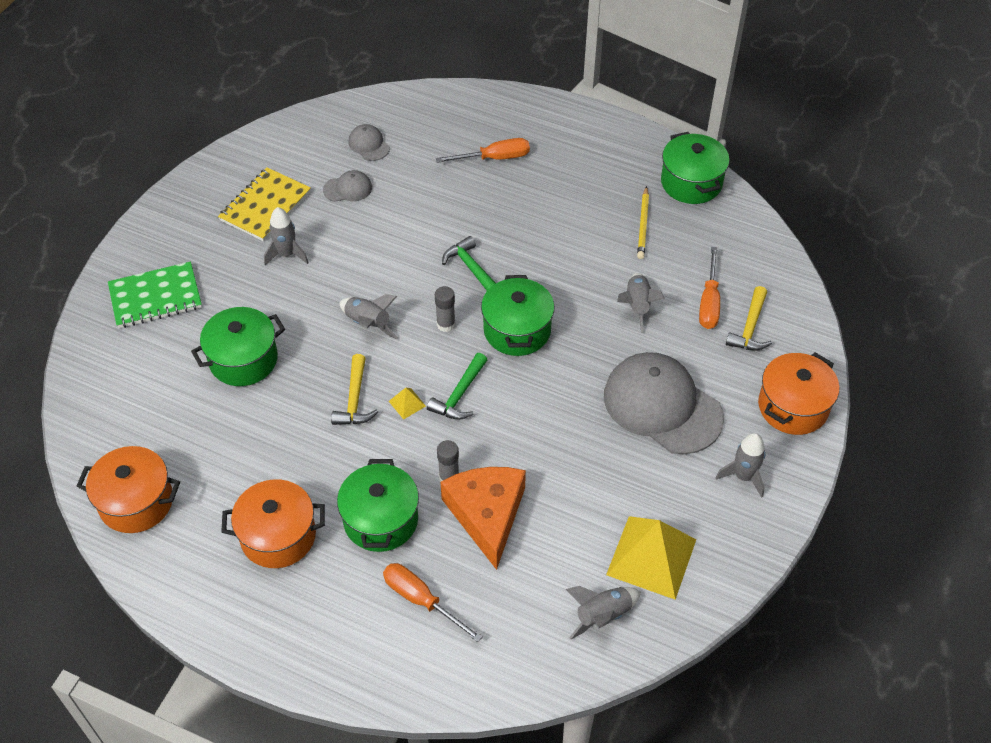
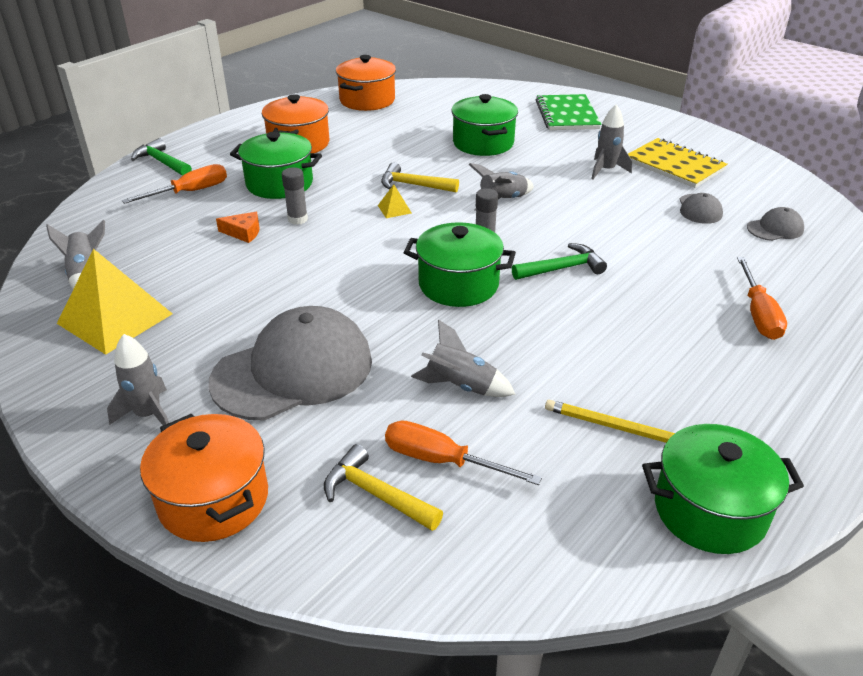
camera: 105 degrees right, 15 degrees down
green hammer [427,353,487,420] -> green hammer moved to [131,138,192,176]
orange cheese [440,467,526,570] -> orange cheese [216,212,260,243], size x0.43

